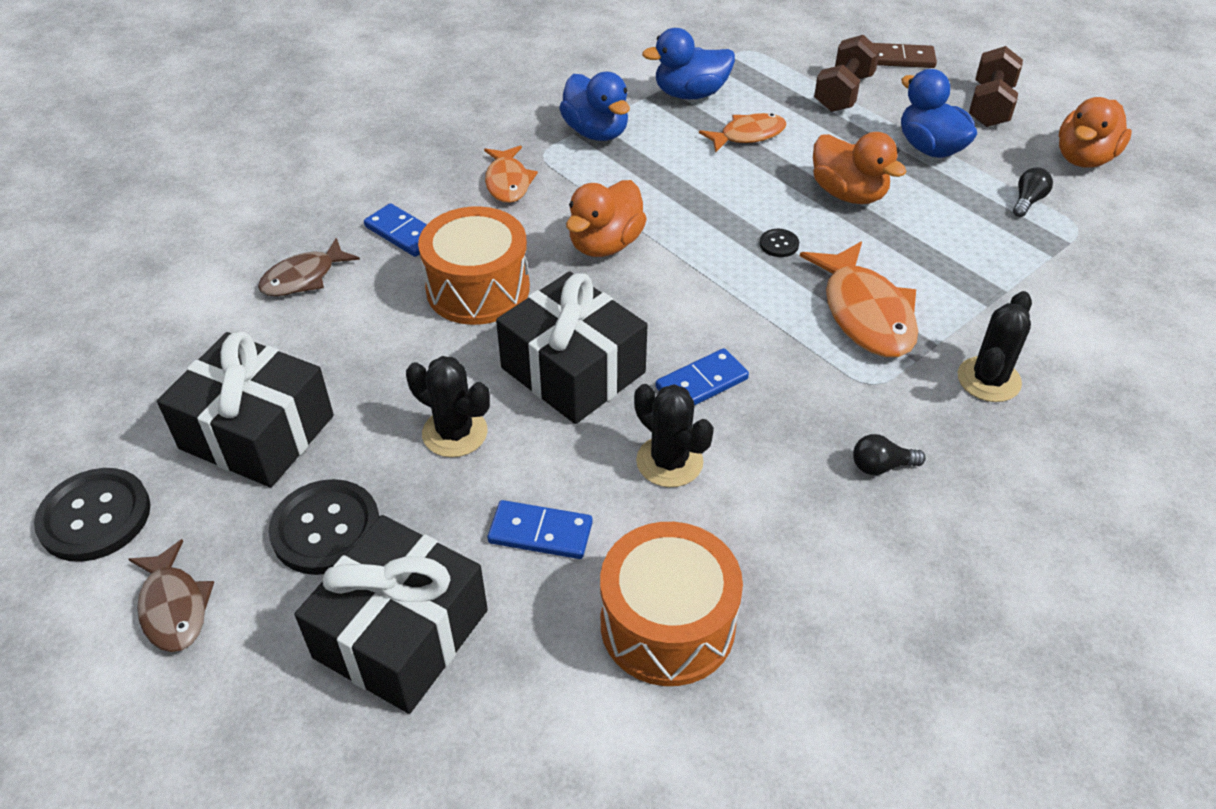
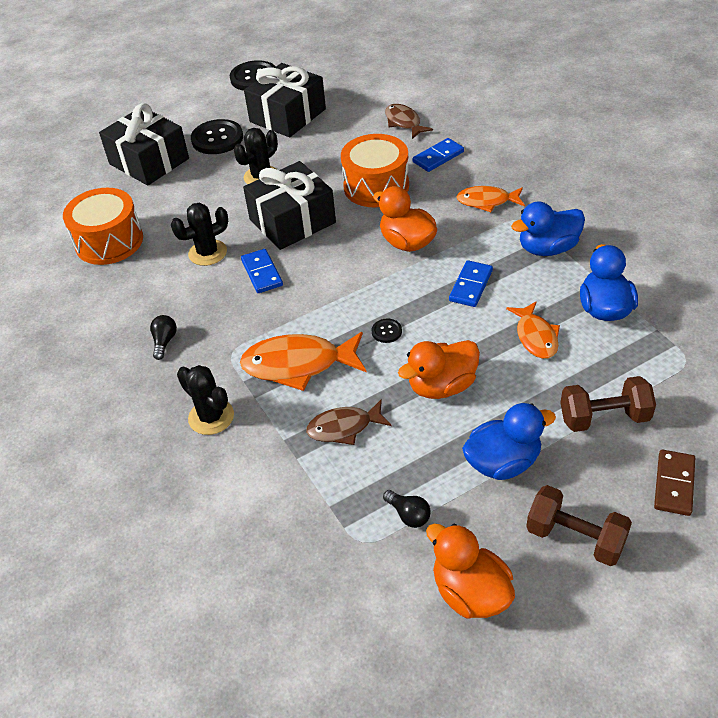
camera: 105 degrees right, 0 degrees up
brown fish [128,539,214,652] -> brown fish moved to [306,399,392,445]
blue domino [488,500,593,559] -> blue domino moved to [449,260,493,307]
brown dumbbell [814,35,880,112] -> brown dumbbell turned 45 degrees counterclockwise [560,376,656,432]

